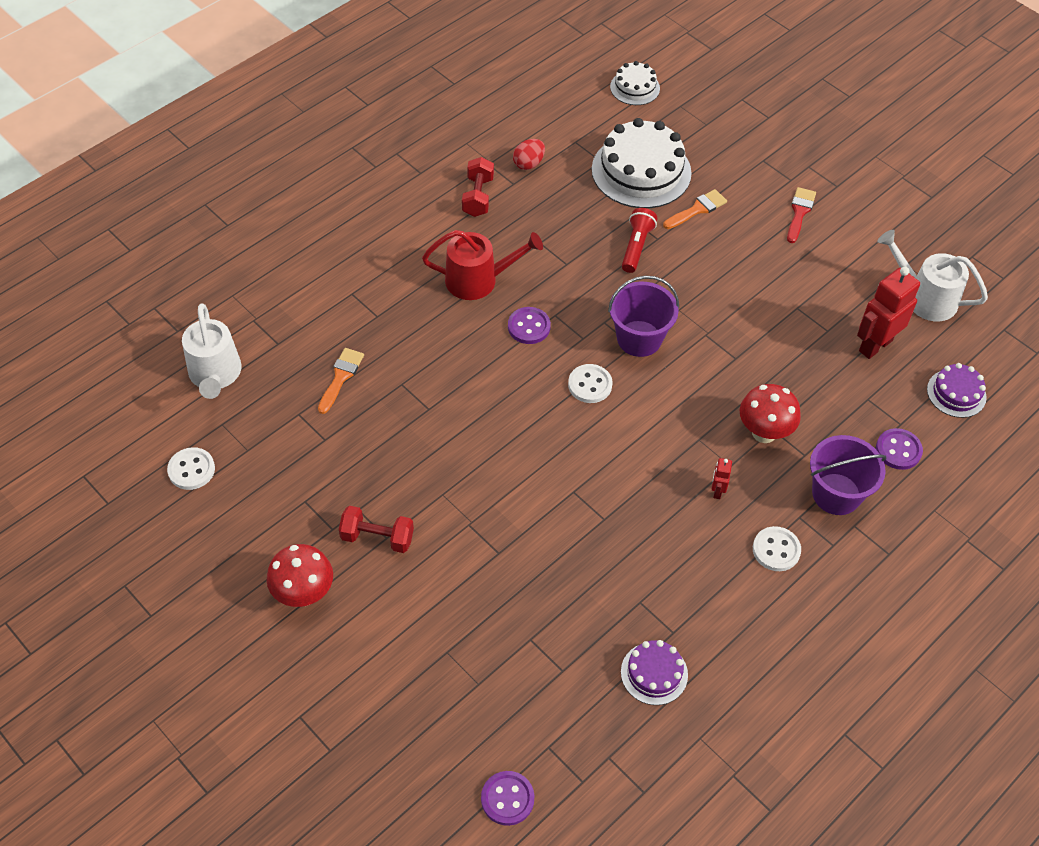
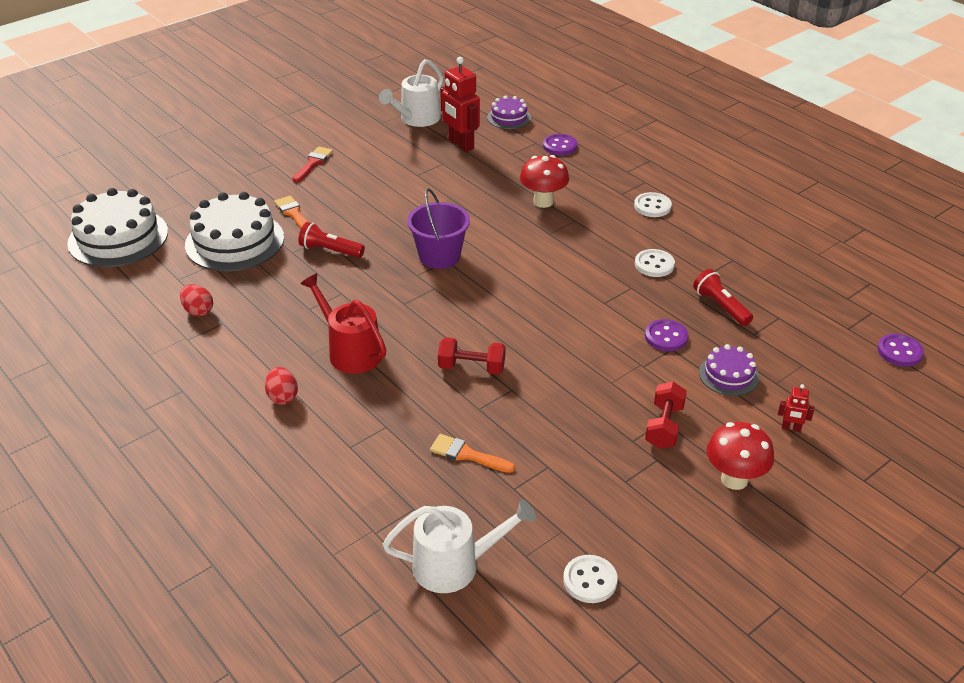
camera: 85 degrees left, 15 degrees down
red watering can [422,230,543,300] -> red watering can turned 45 degrees counterclockwise [300,273,386,373]
red dumbbell [462,157,494,217] -> red dumbbell moved to [438,337,506,375]
purple button [508,307,551,344] -> purple button moved to [645,319,688,351]
white button [568,364,613,403] -> white button moved to [635,249,675,277]
white cake [610,61,660,105] -> white cake [67,188,168,267], size x1.91
purple cake [621,640,688,705] -> purple cake moved to [699,344,759,396]
red robot [712,458,732,499] -> red robot moved to [778,384,815,432]
red brush [787,187,816,243] -> red brush turned 90 degrees clockwise [292,146,333,183]
purple bucket [810,435,886,515] -> none
none -> red egg [265,367,298,405]
none -> red flashlight [693,269,753,326]

